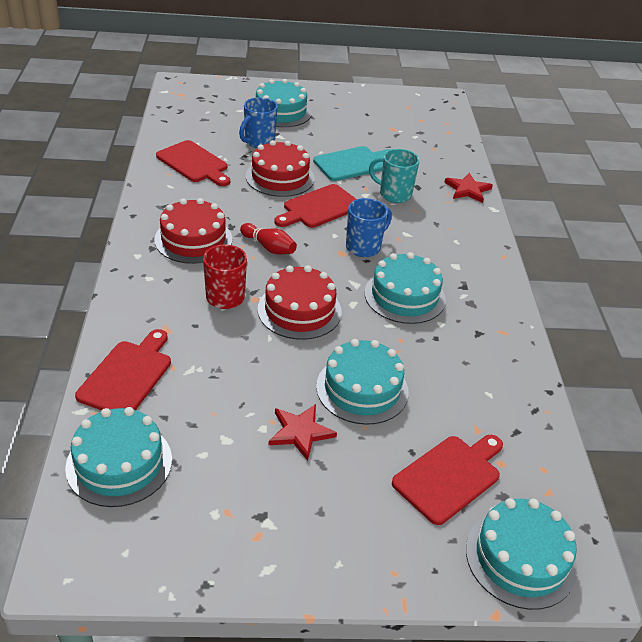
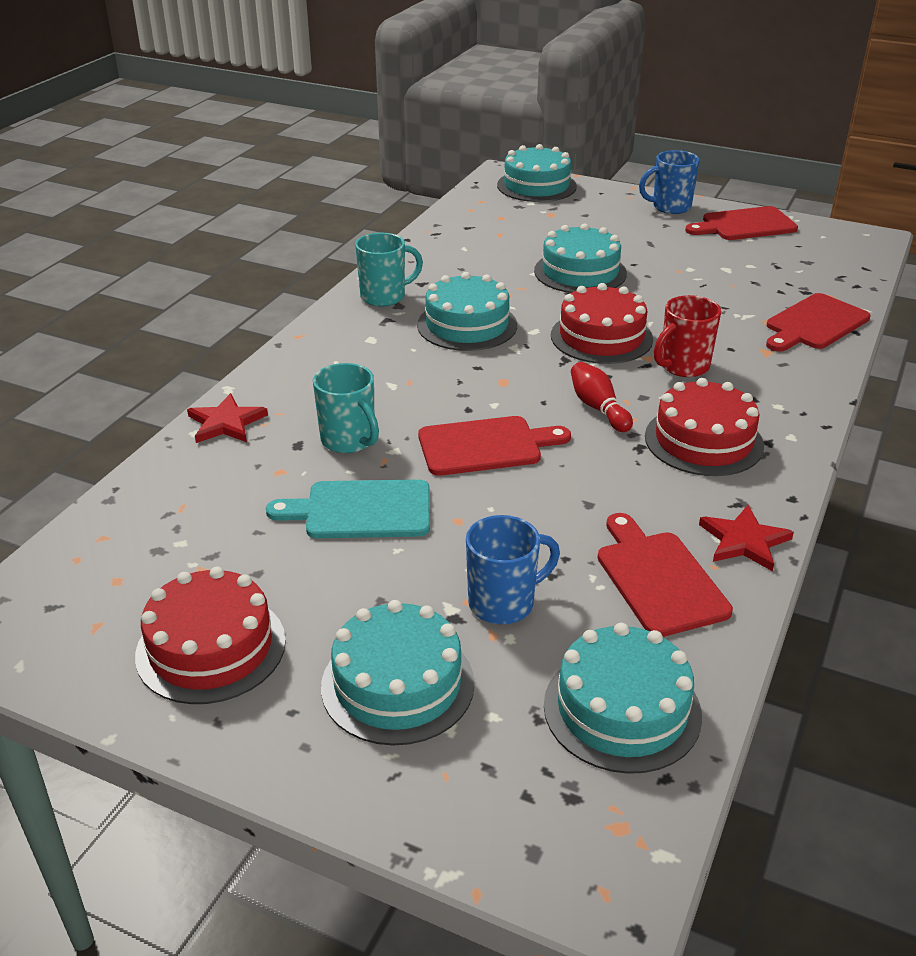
camera: 150 degrees left, 5 degrees down
turquoise cake [65,407,172,507] -> turquoise cake moved to [544,623,702,774]
red cake [246,140,315,197] -> red cake moved to [135,567,286,704]
red star [269,404,337,461] -> red star moved to [699,505,794,571]
blue mug [346,198,392,257] -> blue mug moved to [639,150,700,214]
red cutting board [392,435,503,525] -> red cutting board moved to [685,206,798,240]
none -> turquoise mug [355,233,423,307]

